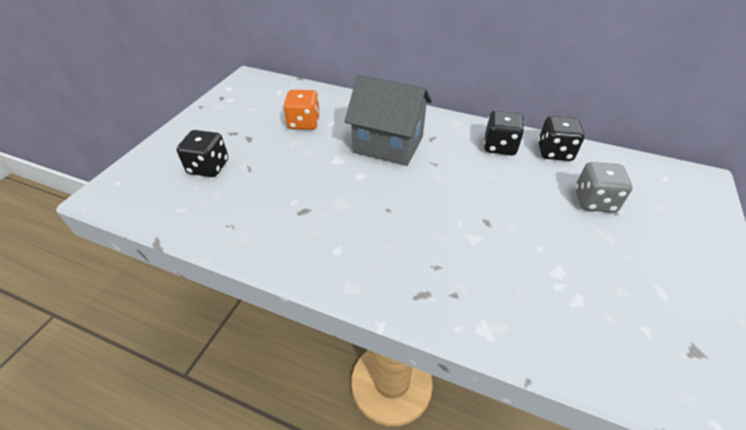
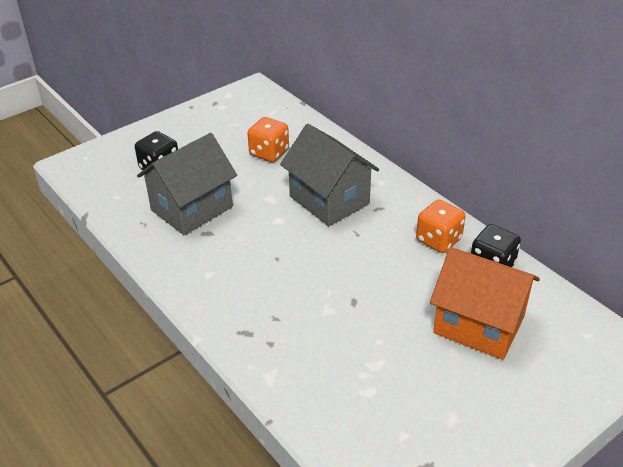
camera: 30 degrees right, 5 degrees down
black dice [484,111,524,155] -> orange dice [416,199,466,253]
grey dice [575,162,632,213] -> orange house [430,247,540,360]
none -> grey house [137,133,237,235]

